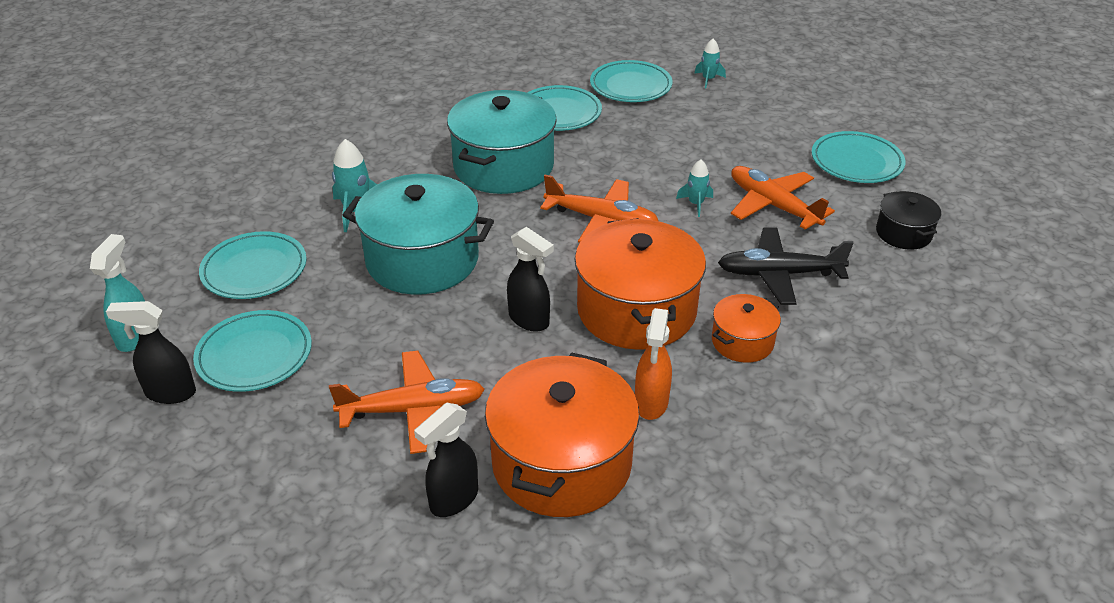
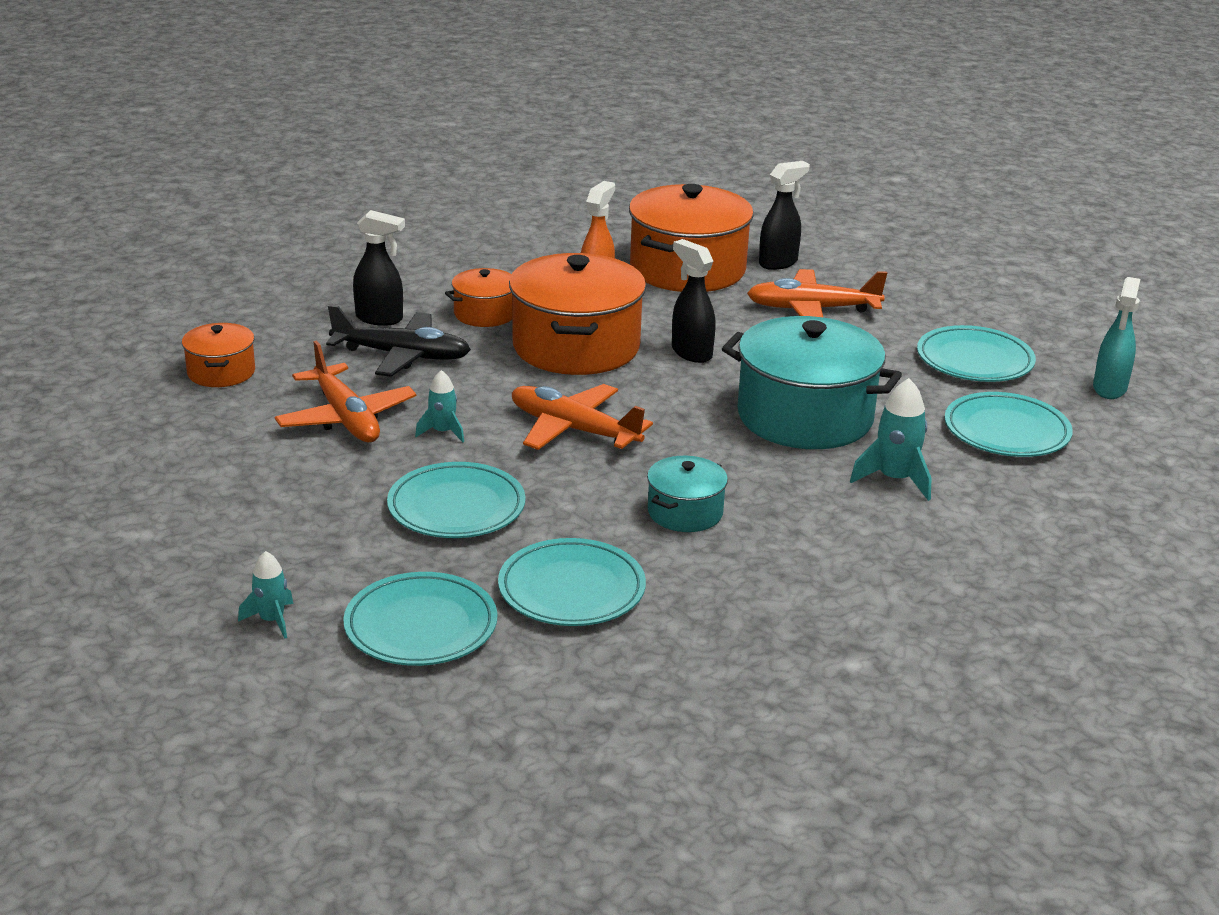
camera: 170 degrees left, 10 degrees down
black spray bottle [106,301,196,404] -> black spray bottle moved to [353,210,405,326]
turquoise pot [447,90,557,194] -> turquoise pot [647,456,728,532], size x0.50
turquoise plate [812,131,906,183] -> turquoise plate moved to [387,462,525,538]
black pot [876,191,941,250] -> orange pot [182,323,255,387]

